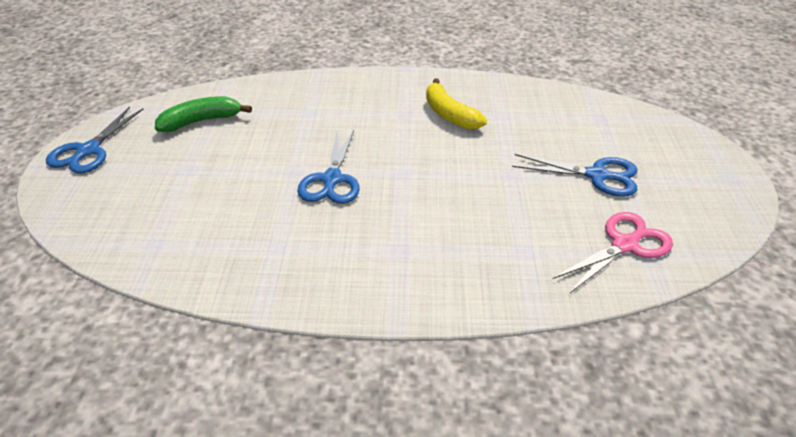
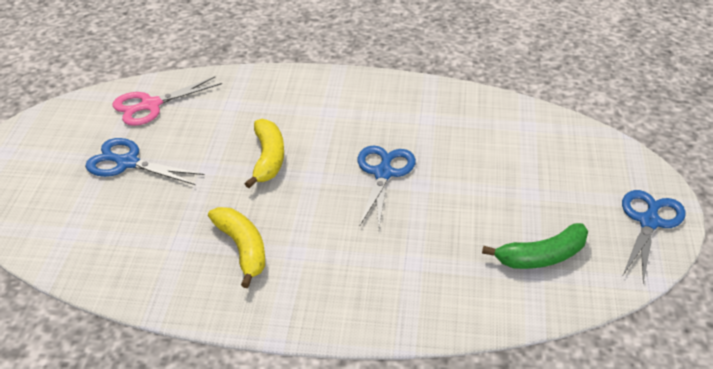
camera: 175 degrees left, 0 degrees up
none -> yellow banana [245,119,284,188]

